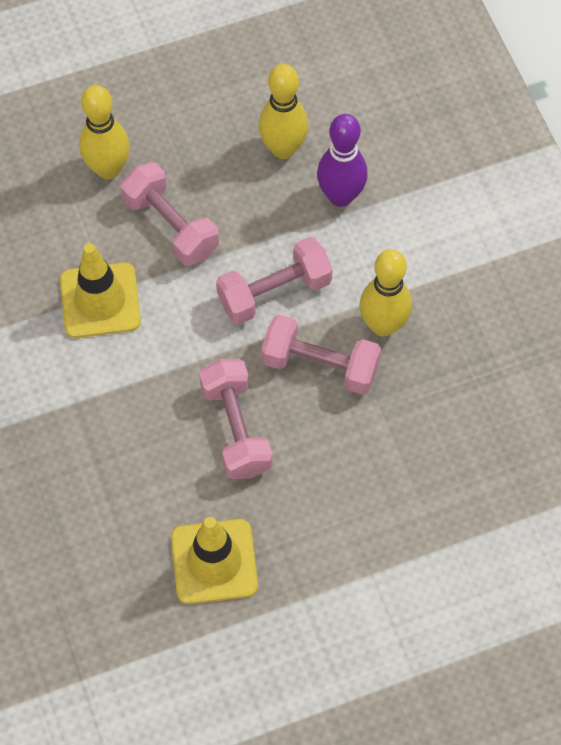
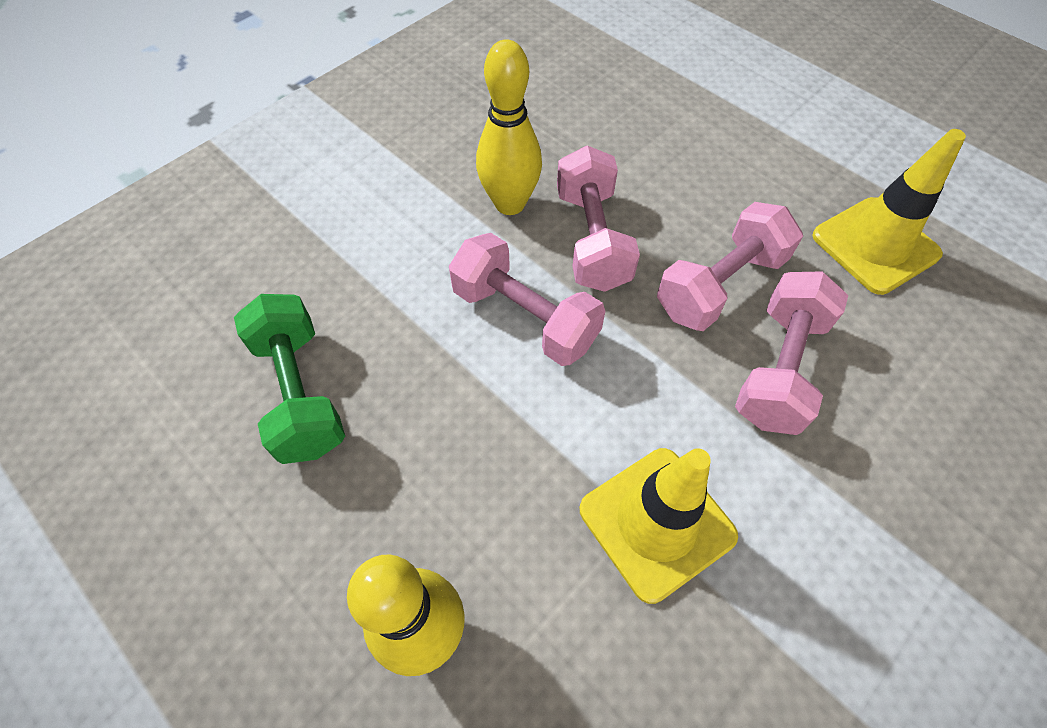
camera: 115 degrees left, 5 degrees down
pink dumbbell [121,162,219,266] -> pink dumbbell moved to [735,271,848,435]
yellow bowling pin [259,64,308,159] -> green dumbbell [234,294,345,464]
purple bowling pin [317,114,368,207] -> none

